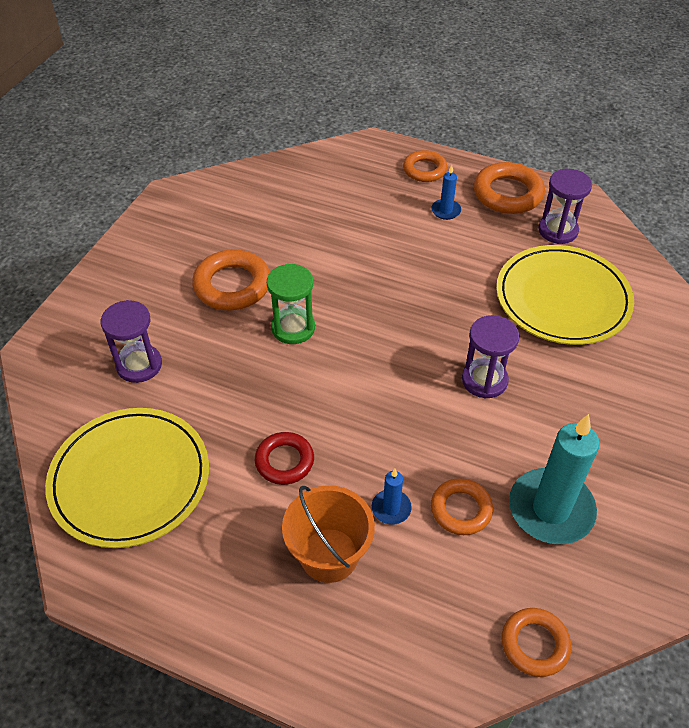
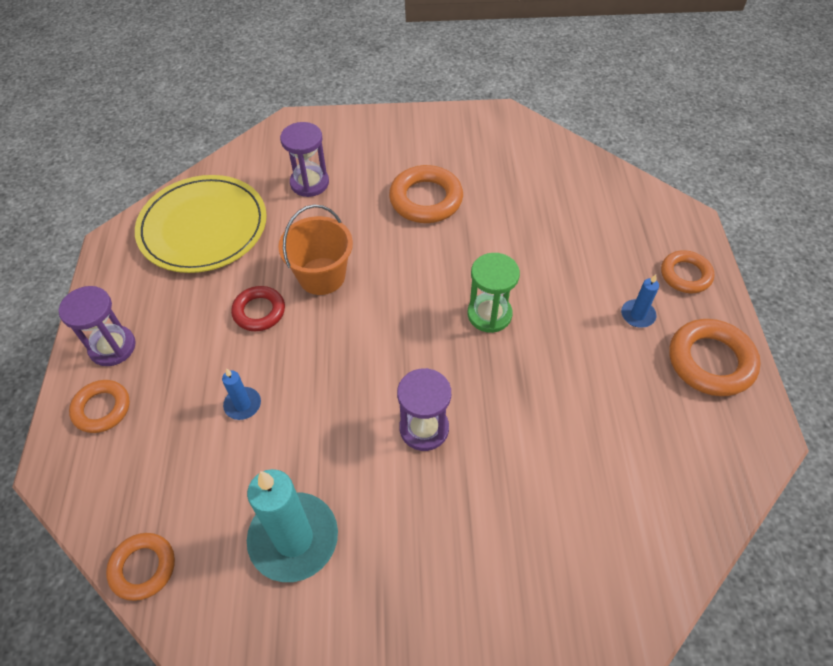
camera: 65 degrees right, 5 degrees up
green hourglass [267,264,315,344] -> green hourglass moved to [468,253,520,333]
orange bucket [282,485,375,583] -> orange bucket moved to [278,205,353,295]
orange ring [431,478,493,535] -> orange ring moved to [69,380,130,433]
yellow plate [496,245,634,345] -> none
purple hourglass [538,169,592,244] -> purple hourglass moved to [59,286,136,366]

